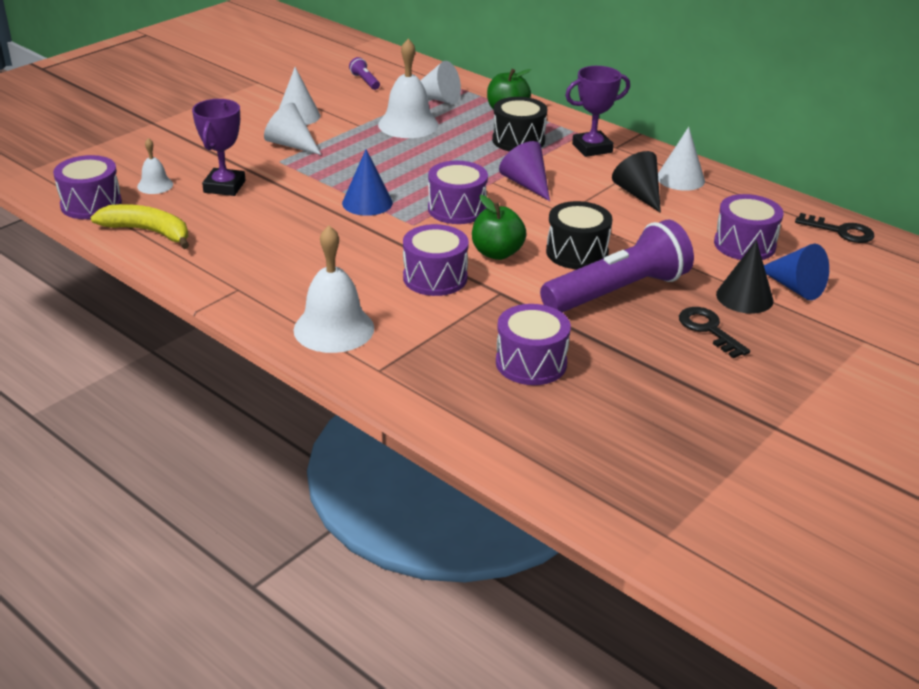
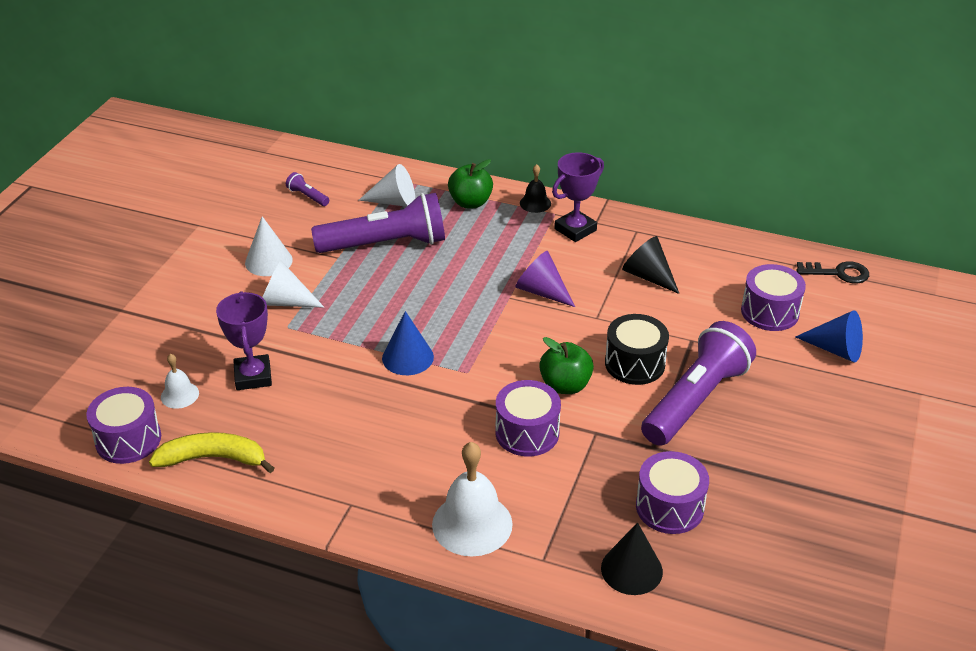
camera: 20 degrees left, 5 degrees up
white bell [378,39,439,138] -> purple flashlight [311,193,445,253]
purple drum [428,161,488,224] -> none
black drum [492,97,547,152] -> none
white cone [658,127,705,191] -> none
black key [679,307,750,358] -> none
black cone [716,240,773,314] -> black cone moved to [601,522,663,595]
none -> black bell [520,164,551,213]

